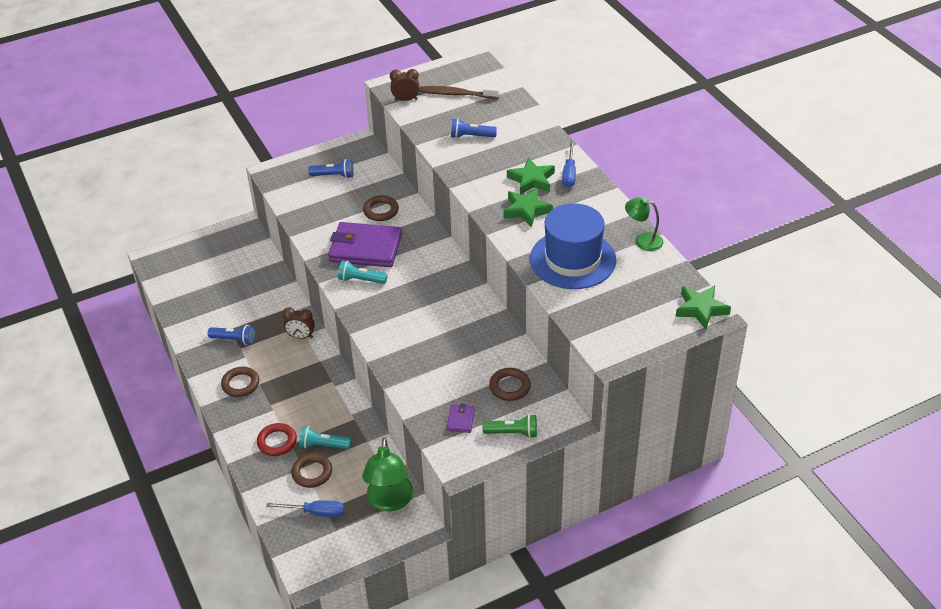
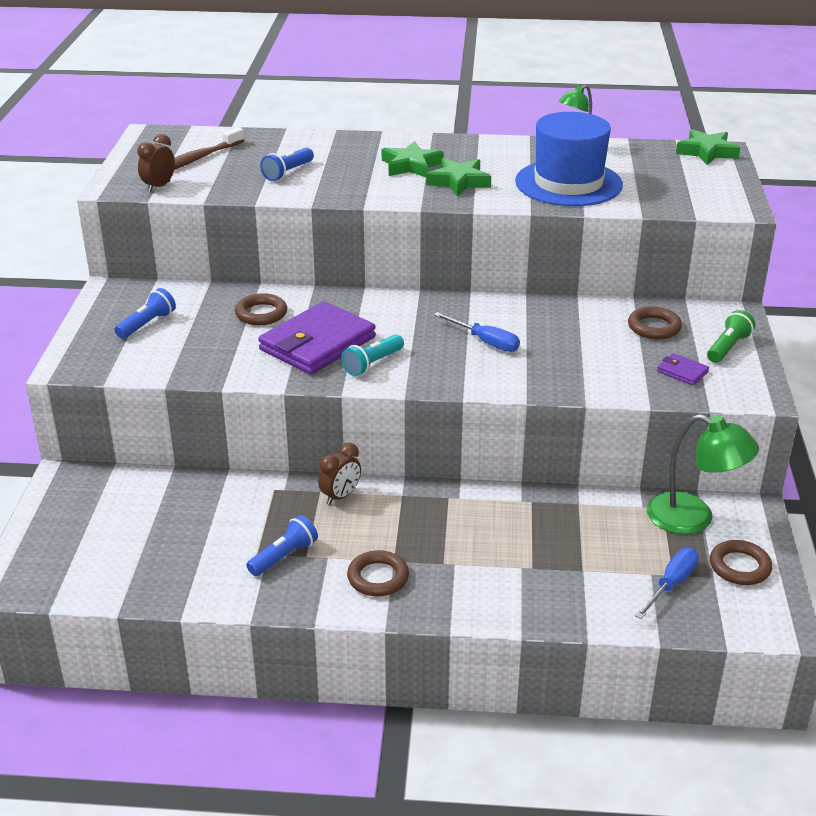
camera: 60 degrees left, 10 degrees down
red ring [257,423,297,456] -> none
brown ring [291,453,332,488] -> brown ring moved to [710,540,772,585]
turquoise flashlight [299,426,351,449] -> none
blue screwdriver [562,141,576,188] -> blue screwdriver moved to [434,312,520,352]

